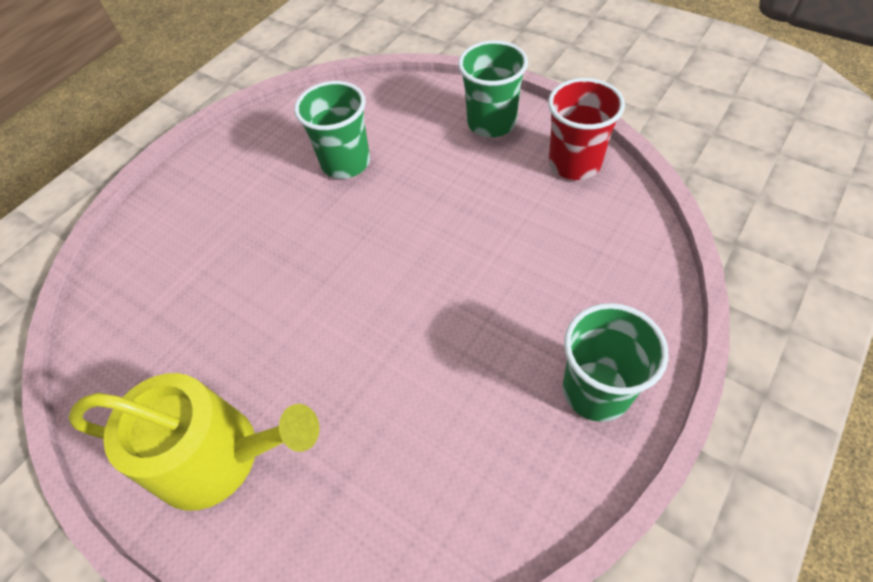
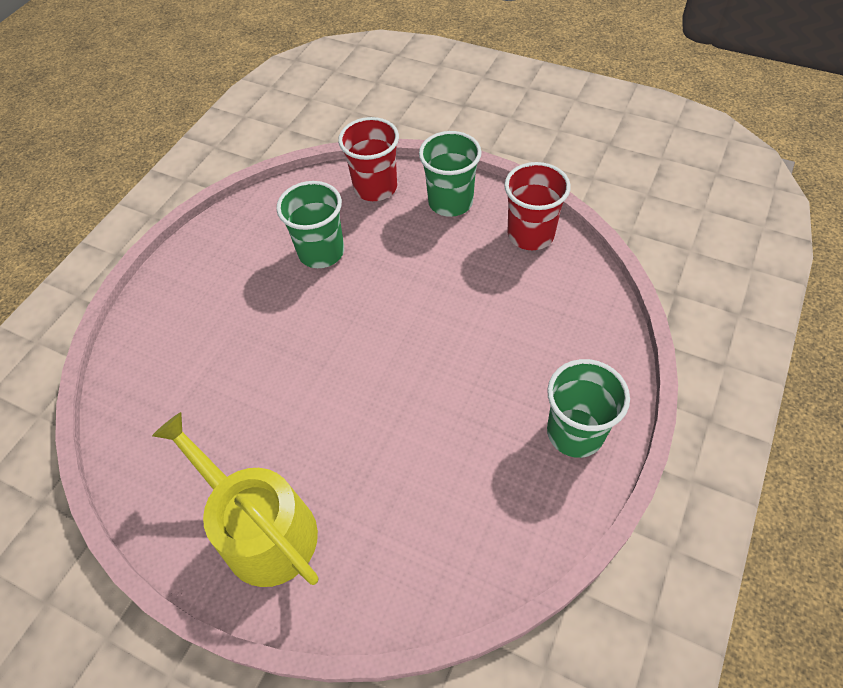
camera: 10 degrees left, 0 degrees up
yellow watering can [68,373,320,511] -> yellow watering can turned 135 degrees counterclockwise [152,412,319,587]
none -> red cup [338,117,399,201]

